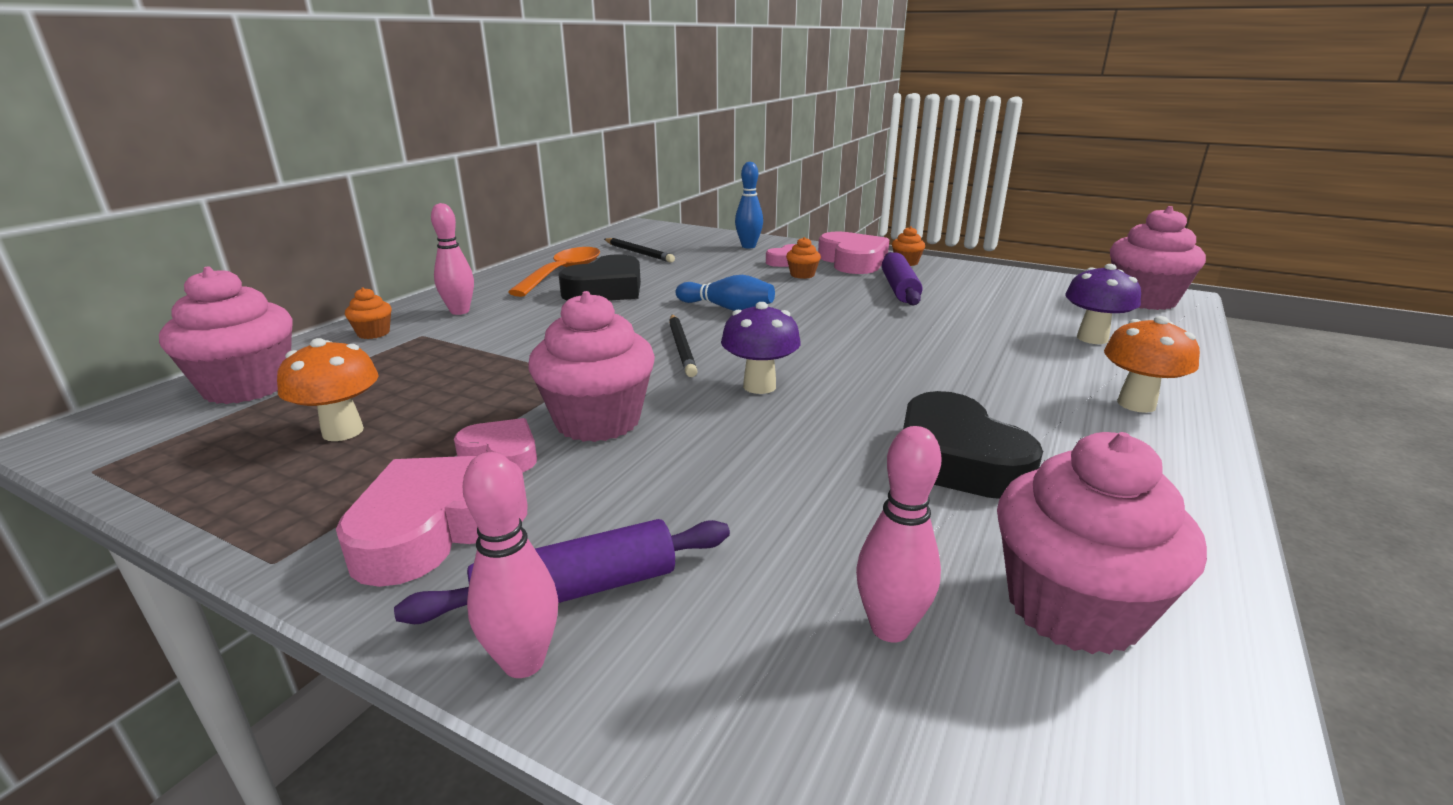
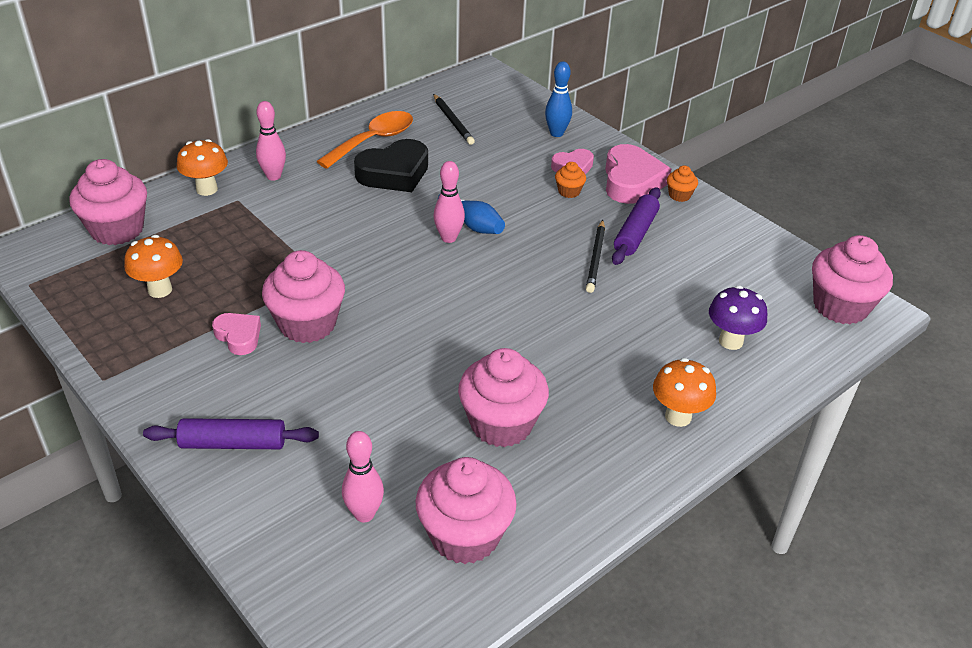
camera: 20 degrees right, 15 degrees up
pink heart [336,456,527,587] -> none
orange cupcake [345,287,392,339] -> orange mushroom [177,139,228,196]
pink bowling pin [463,452,558,678] -> pink bowling pin moved to [433,161,465,243]
black pencil [669,315,698,377] -> black pencil moved to [586,220,605,293]
purple mushroom [721,302,801,394] -> none
black heart [903,391,1043,499] -> pink cupcake [458,348,549,447]

